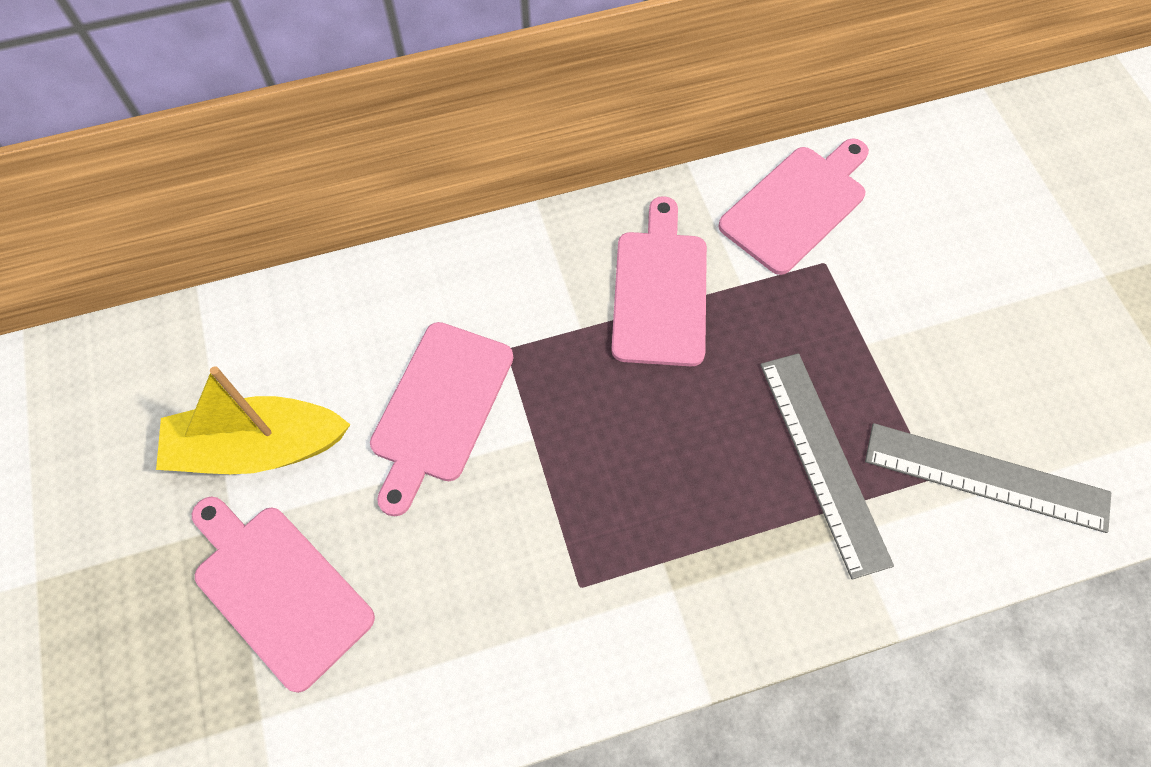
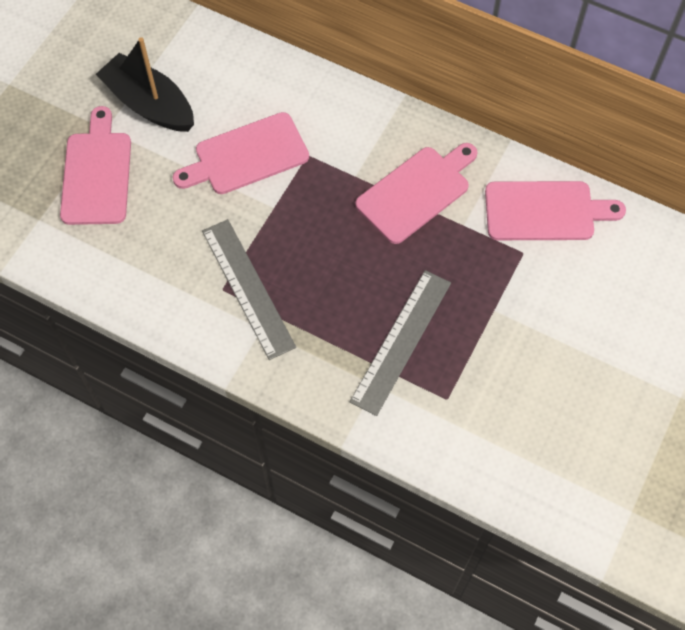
camera: 45 degrees right, 0 degrees up
yellow boat [156,366,351,474] -> black boat [96,37,194,132]
grey ruler [865,423,1111,533] -> grey ruler moved to [202,219,296,360]

